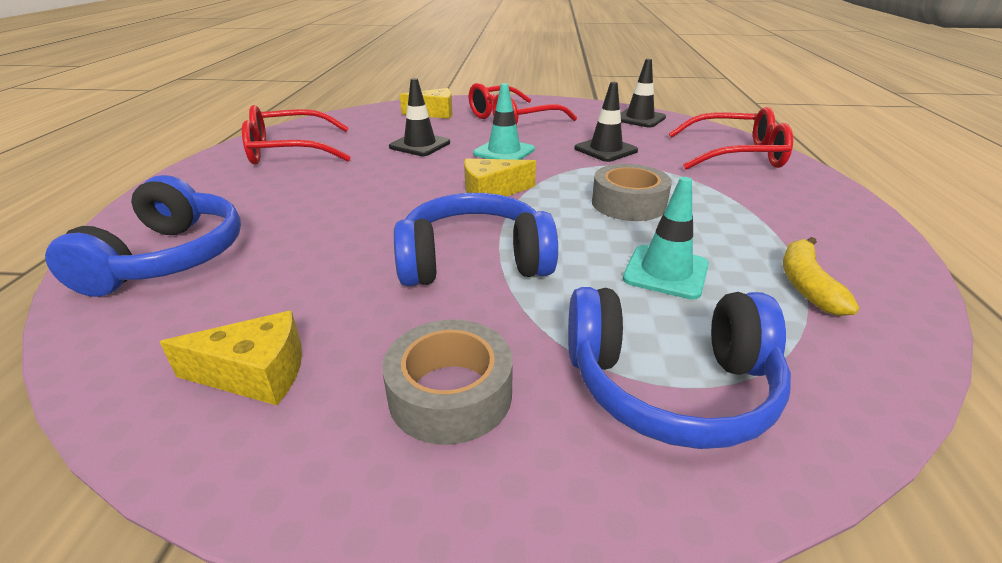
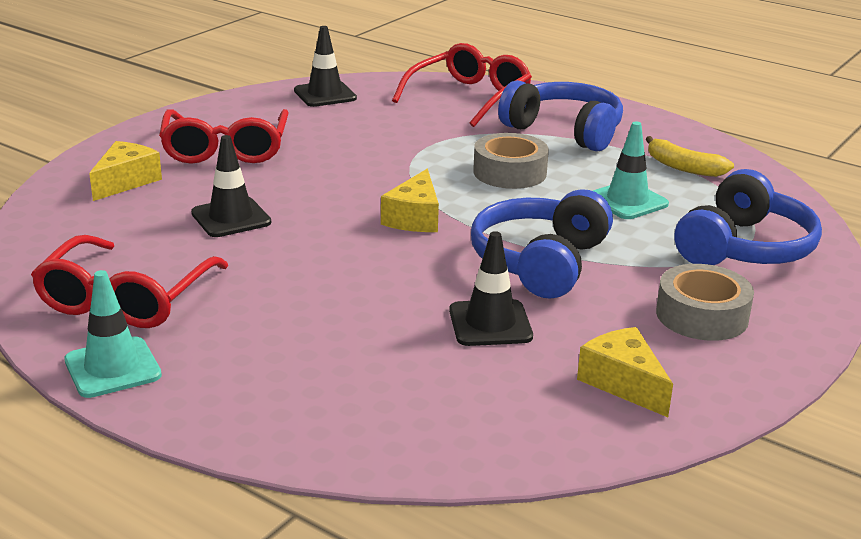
camera: 60 degrees left, 5 degrees down
blue headphones [45,175,241,297] -> blue headphones moved to [498,80,623,151]
yellow cheese [160,311,302,405] -> yellow cheese turned 60 degrees counterclockwise [577,327,673,417]
turquoise traffic cone [473,83,535,160] -> turquoise traffic cone moved to [64,270,162,398]
black traffic cone [574,82,638,162] -> black traffic cone moved to [449,231,533,346]

